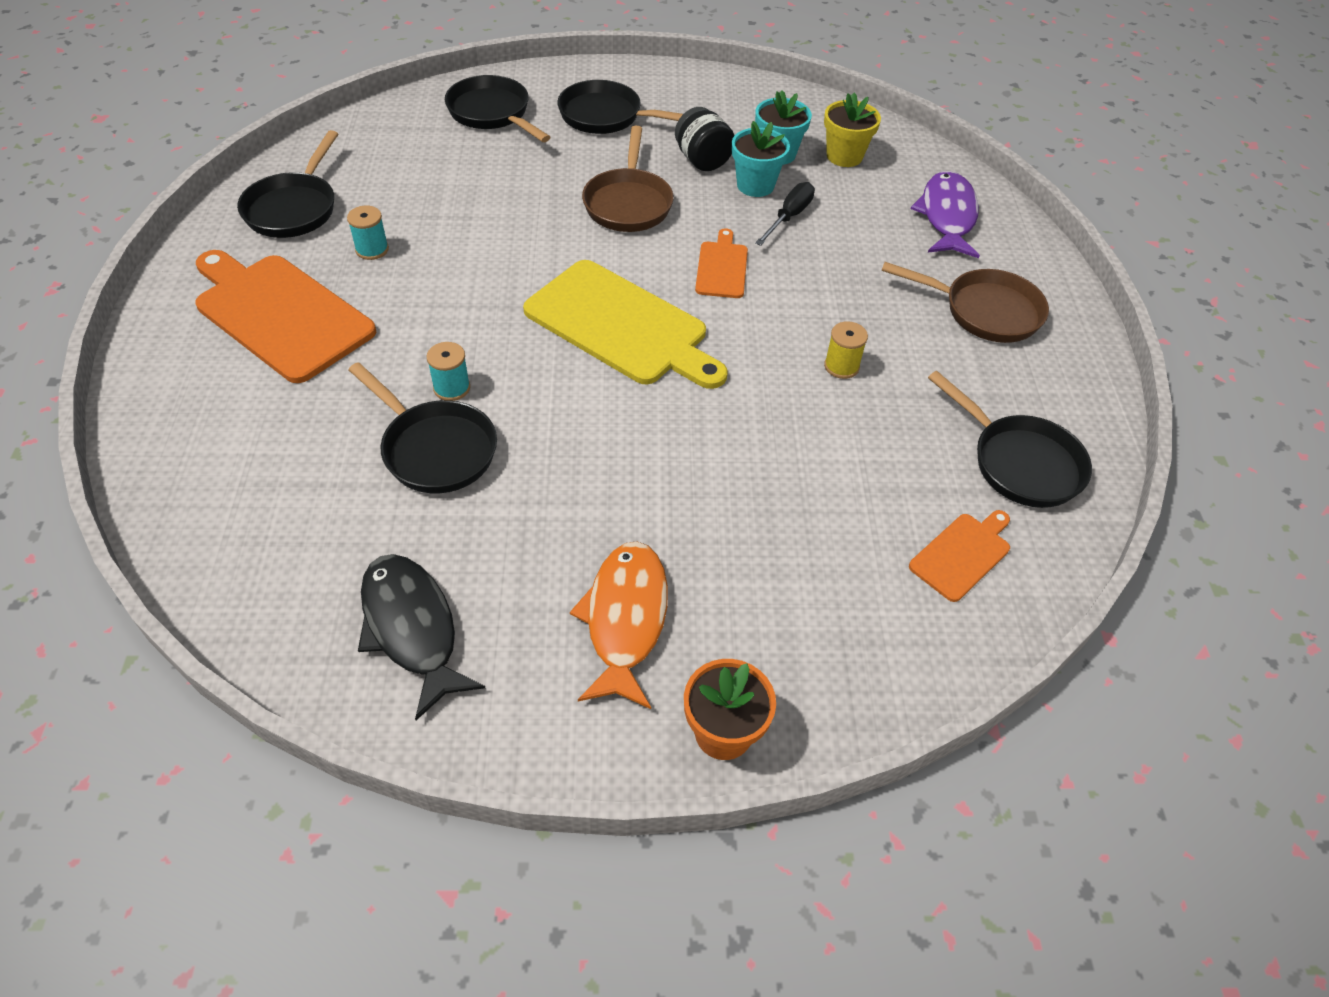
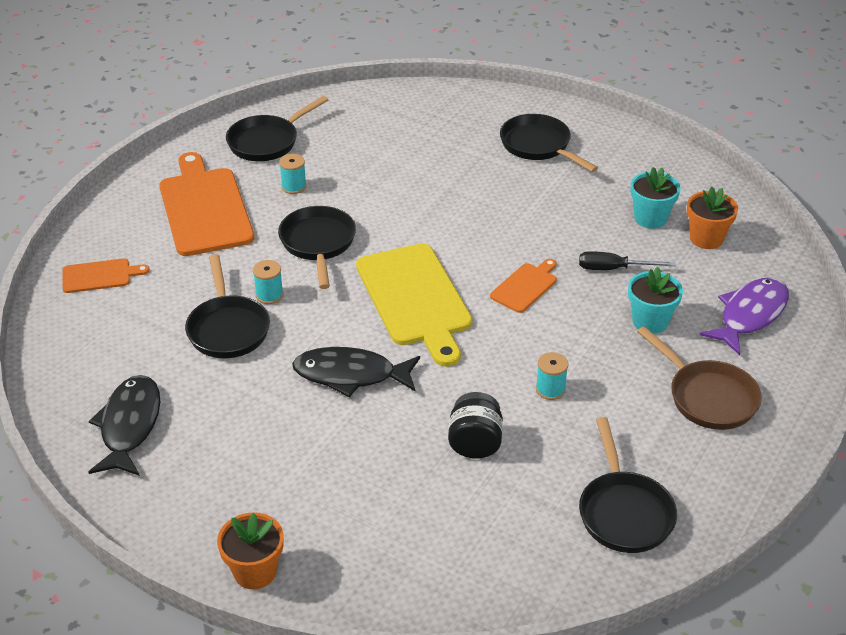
camera: 35 degrees right, 10 degrees down
black pan [445,75,551,142] -> black pan moved to [278,206,356,289]
orange fish [570,541,668,709] -> none
brown pan [582,126,674,232] -> none
black jar [675,107,735,171] -> black jar moved to [448,392,503,459]
turquoise flower pot [732,121,790,197] -> turquoise flower pot moved to [628,267,683,334]
black screwdriver [755,182,815,246] -> black screwdriver turned 150 degrees counterclockwise [579,251,676,270]
yellow flower pot [824,93,881,167] -> orange flower pot [687,187,738,249]
yellow spool [824,321,868,379] -> turquoise spool [536,352,568,400]
orange cutting board [909,510,1010,602] -> orange cutting board moved to [62,258,150,293]
none -> black fish [292,347,420,397]

